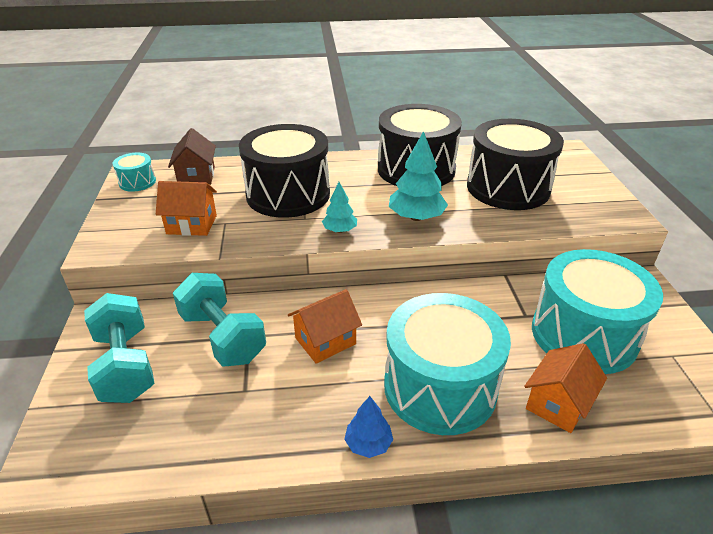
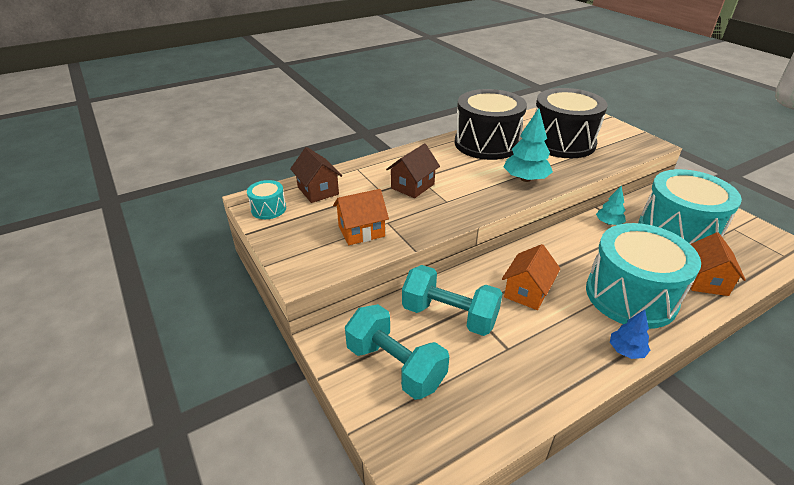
camera: 25 degrees left, 0 degrees up
black drum [239,124,330,218] -> brown house [386,144,440,198]
turquoise tree [322,182,357,233] -> turquoise tree moved to [596,186,626,225]

